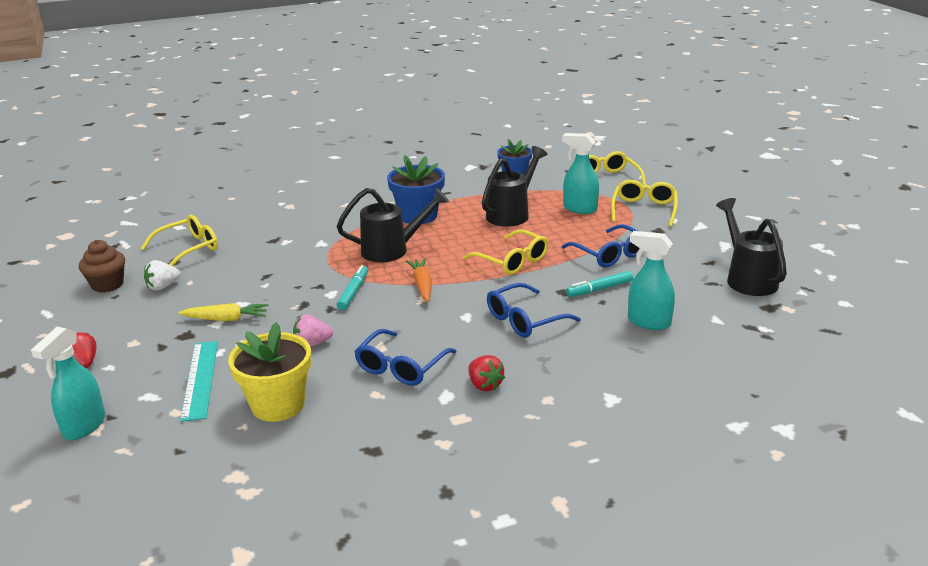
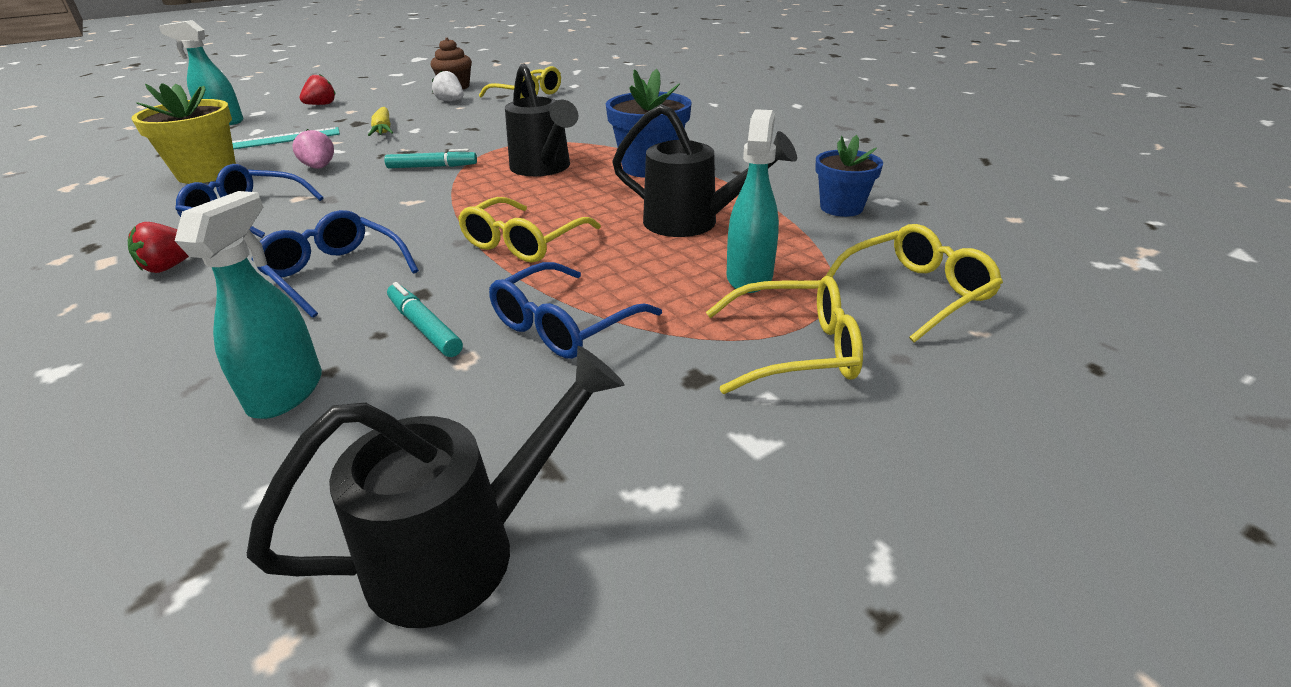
camera: 75 degrees right, 5 degrees up
orange carrot [406,258,432,302] -> none

